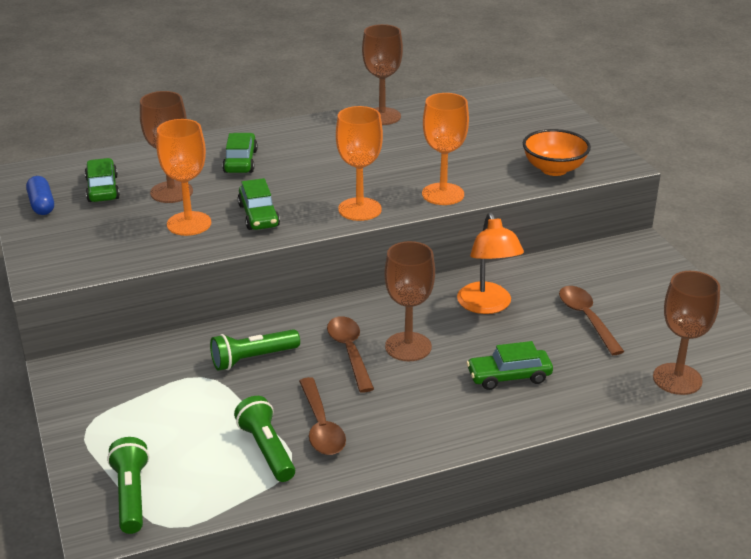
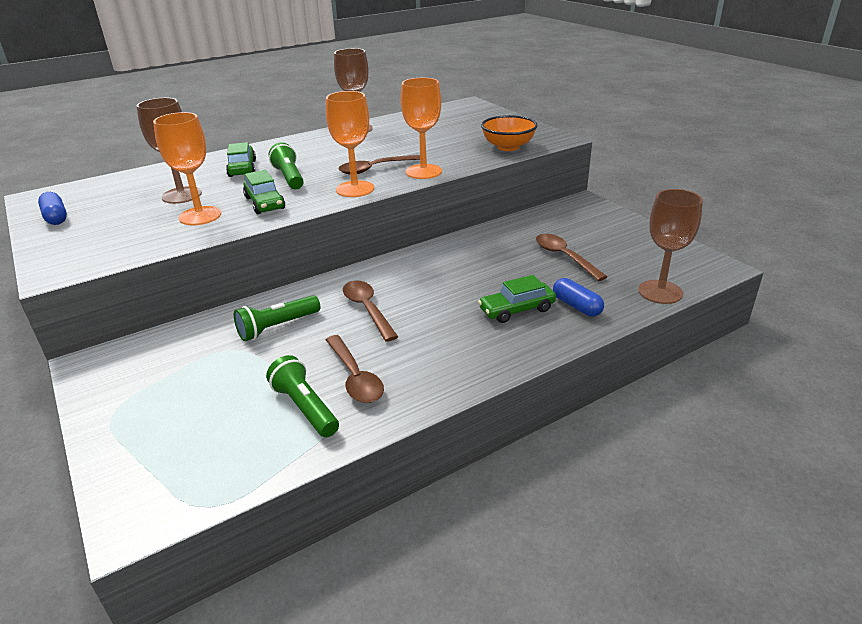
camera: 10 degrees left, 0 degrees up
green car [85,158,120,202] -> none
green flashlight [107,437,149,534] -> green flashlight moved to [269,142,304,189]
brown goblet [384,241,435,361] -> none
orange lamp [457,213,524,314] -> none
none -> brown spoon [338,155,420,175]
none -> blue capsule [553,278,604,317]

